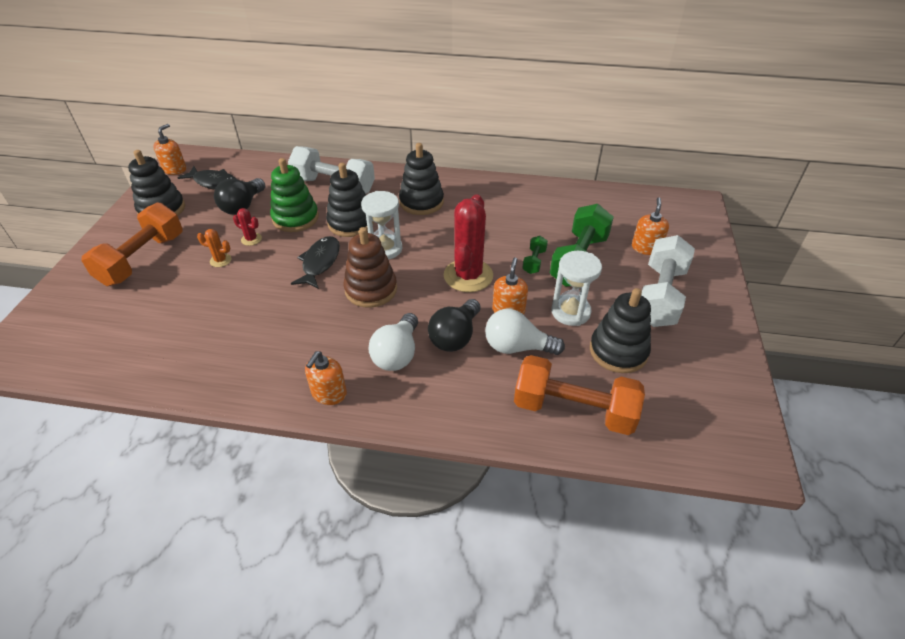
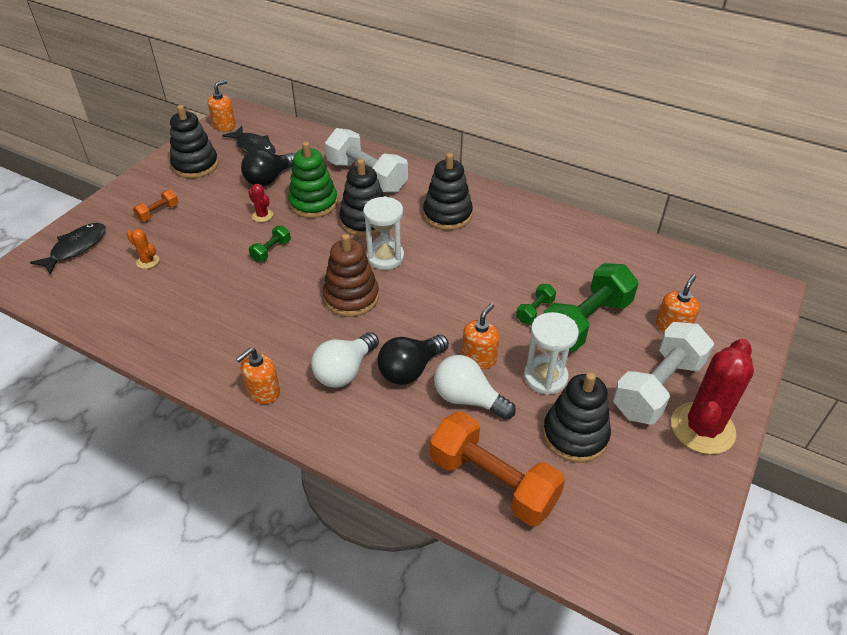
camera: 20 degrees right, 0 degrees up
orange dumbbell [81,202,182,286] -> orange dumbbell [133,190,178,221], size x0.45
orange cactus [197,229,231,267] -> orange cactus moved to [126,229,159,269]
black fish [291,236,340,289] -> black fish moved to [30,223,106,275]
red cactus [444,194,493,292] -> red cactus moved to [671,339,754,454]
none -> green dumbbell [249,225,291,262]

